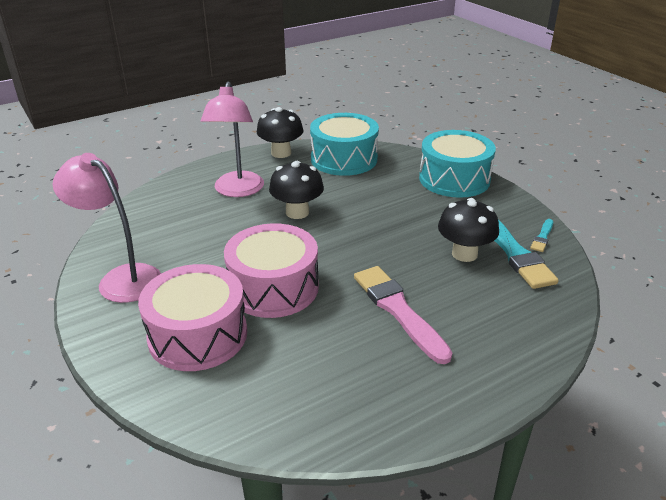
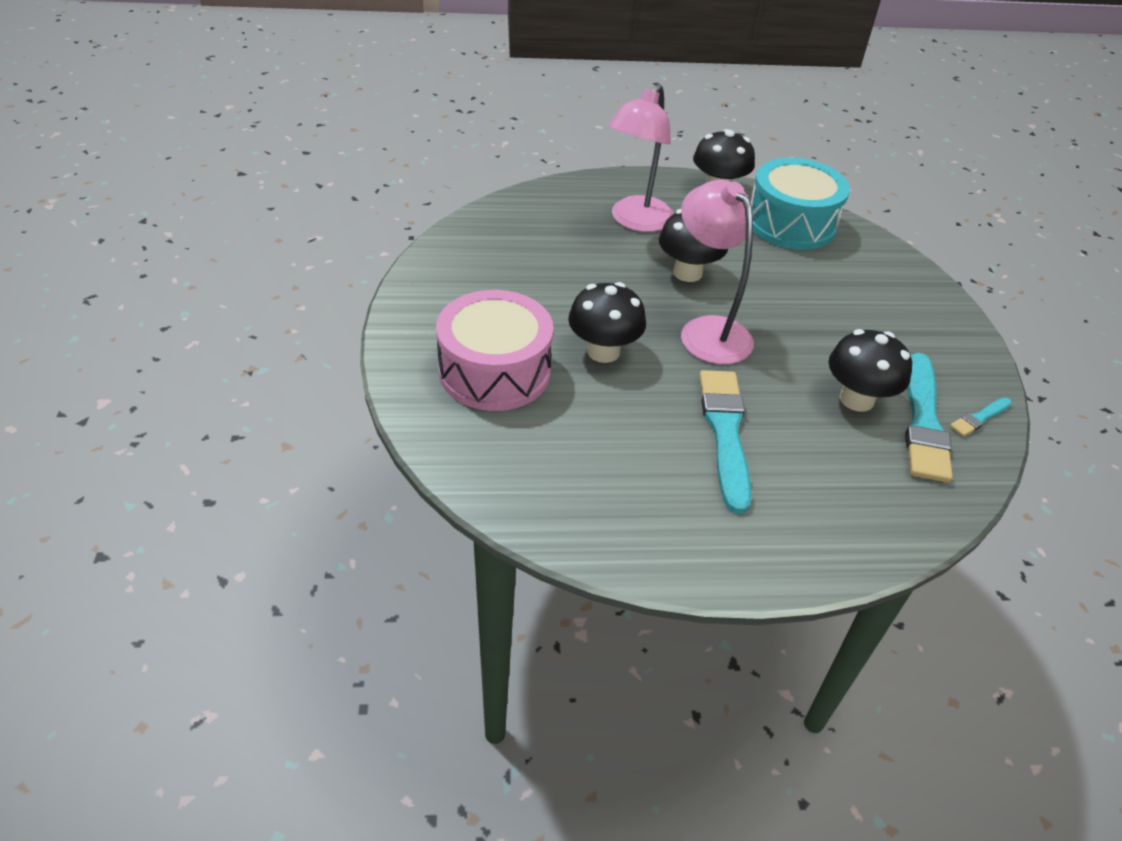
camera: 25 degrees right, 10 degrees up
pink lamp [53,153,161,303] -> pink lamp moved to [681,180,754,364]
pink drum [224,223,319,318] -> black mushroom [568,282,646,363]
pink brush [354,266,452,364] -> turquoise brush [699,370,752,514]
turquoise drum [419,130,496,198] -> none

